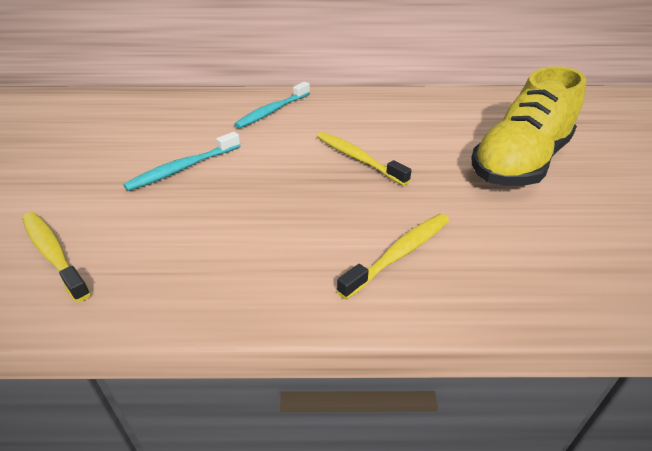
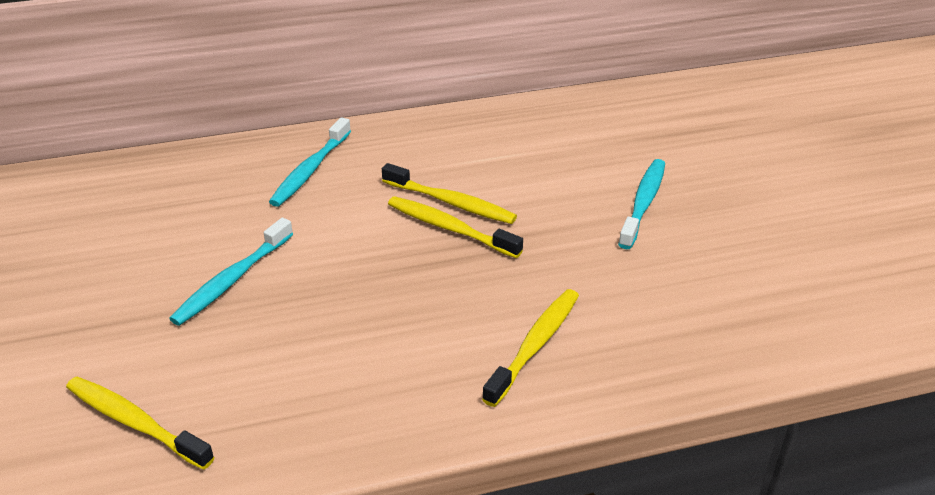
camera: 15 degrees left, 0 degrees up
yellow shoe [472,66,586,186] -> turquoise toothbrush [618,159,665,249]
none -> yellow toothbrush [382,163,517,224]

